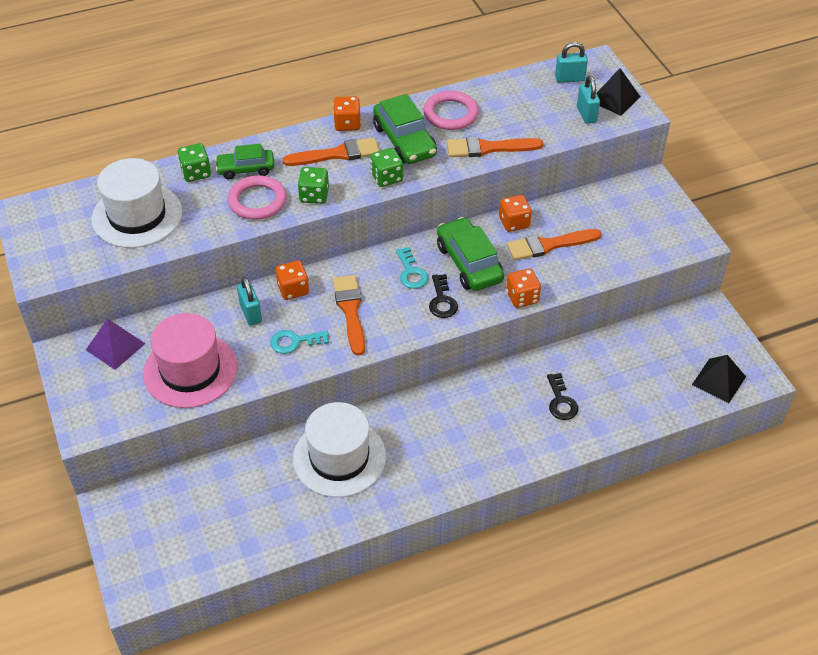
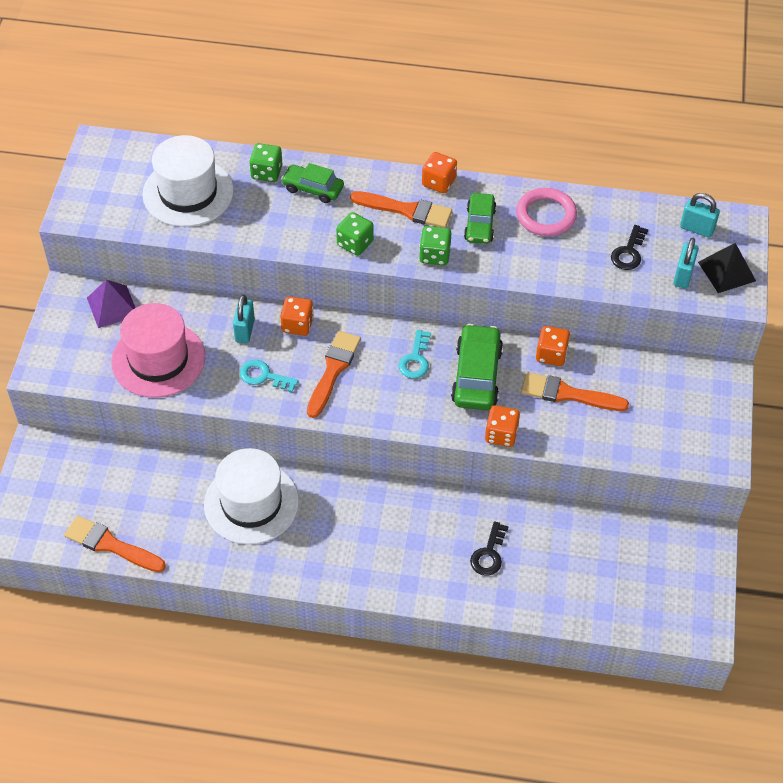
camera: 30 degrees right, 5 degrees up
pink ring [227,175,287,220] -> none
green car [373,94,437,164] -> green car [464,193,496,244], size x0.65
black key [429,274,458,318] -> black key moved to [611,225,648,270]
orange brush [447,136,543,157] -> orange brush moved to [64,516,166,572]
black pyramid [692,355,746,403] -> none

